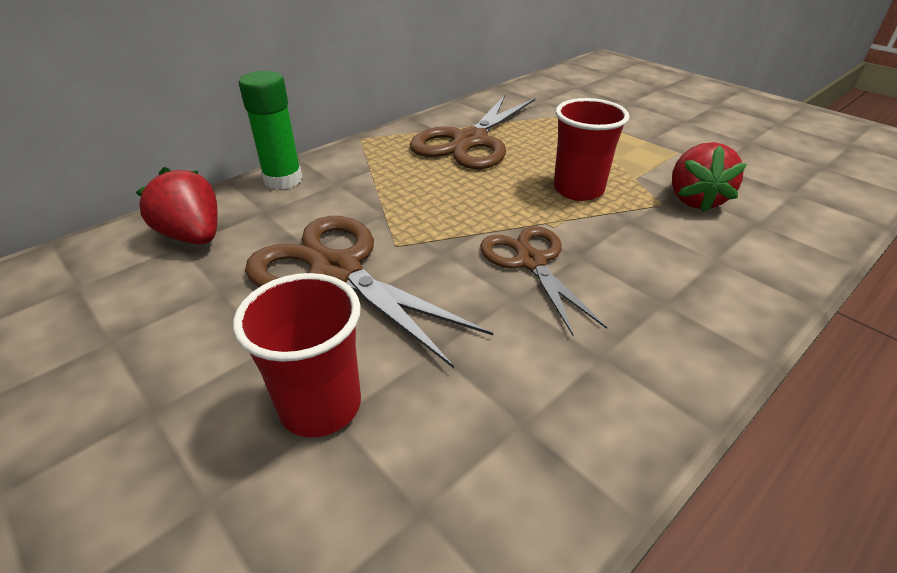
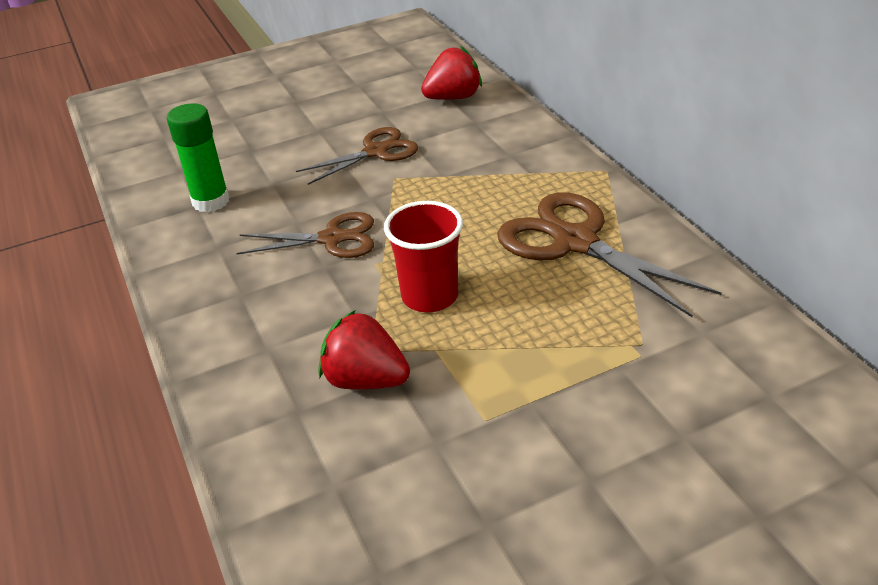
camera: 110 degrees right, 0 degrees up
red cup [233,273,361,437] -> none
green glue stick [239,71,303,190] -> green glue stick moved to [167,103,230,213]
brown scissors [245,216,493,368] -> brown scissors [296,127,418,185], size x0.64

